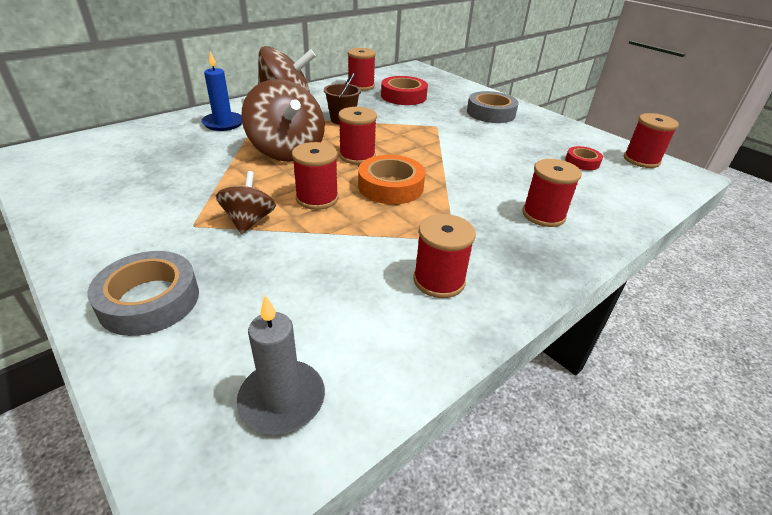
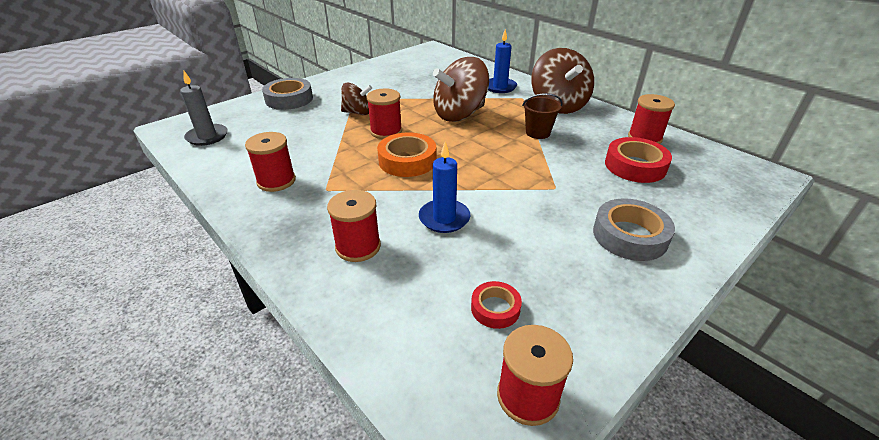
camera: 90 degrees right, 0 degrees up
red spool [338,107,377,164] -> none
none -> blue candle [419,142,470,233]

